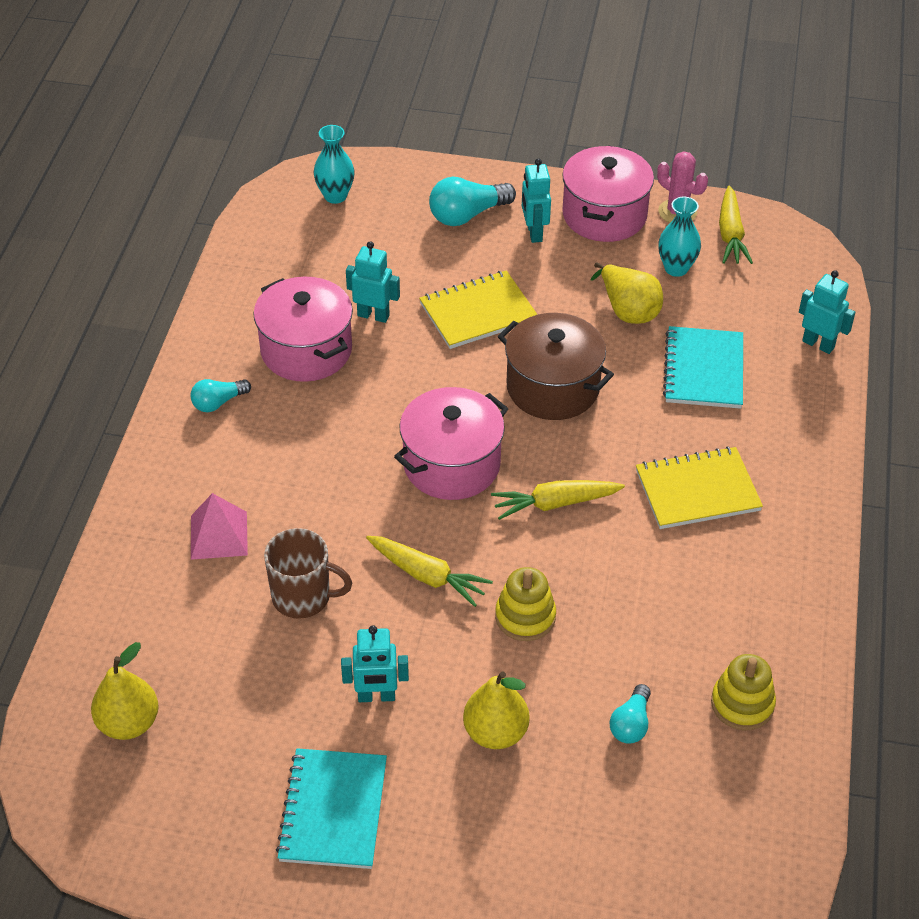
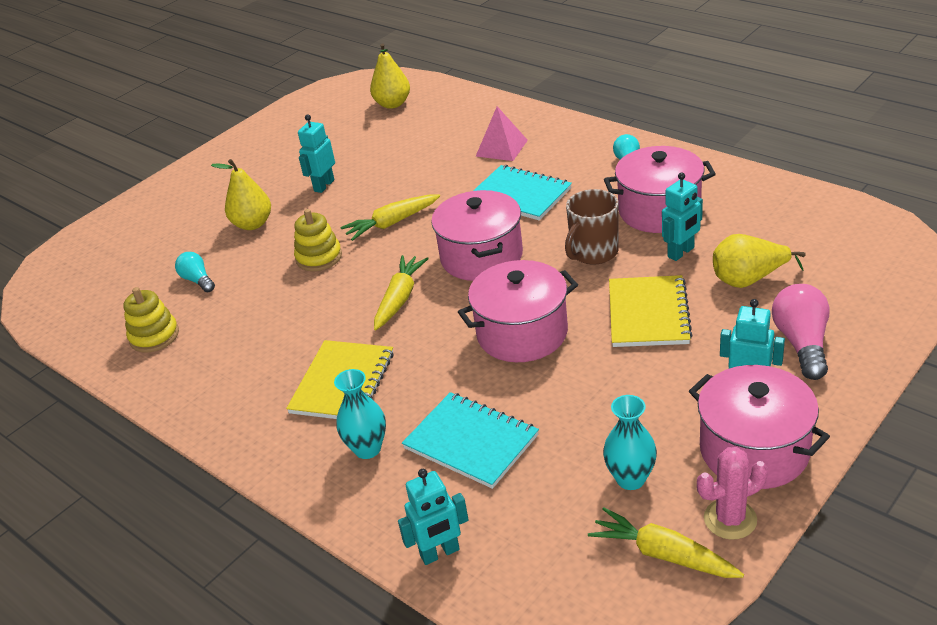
camera: 125 degrees right, 10 degrees down
brown mug [264,528,352,619] -> brown mug moved to [565,189,619,265]
turquoise notebook [276,748,387,869] -> turquoise notebook moved to [473,165,572,220]
turquoise vase [314,125,355,204] -> turquoise vase moved to [334,369,386,459]
turquoise light bulb [429,177,516,226] -> pink light bulb [772,284,830,380]
brown pot [498,313,614,420] -> pink pot [458,260,578,362]
yellow pear [591,263,663,324] -> yellow pear moved to [713,234,806,288]

